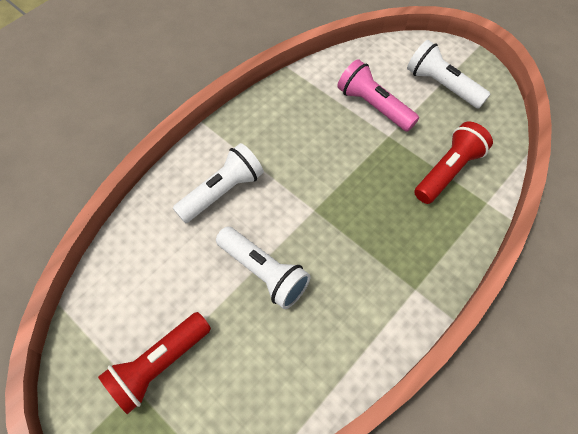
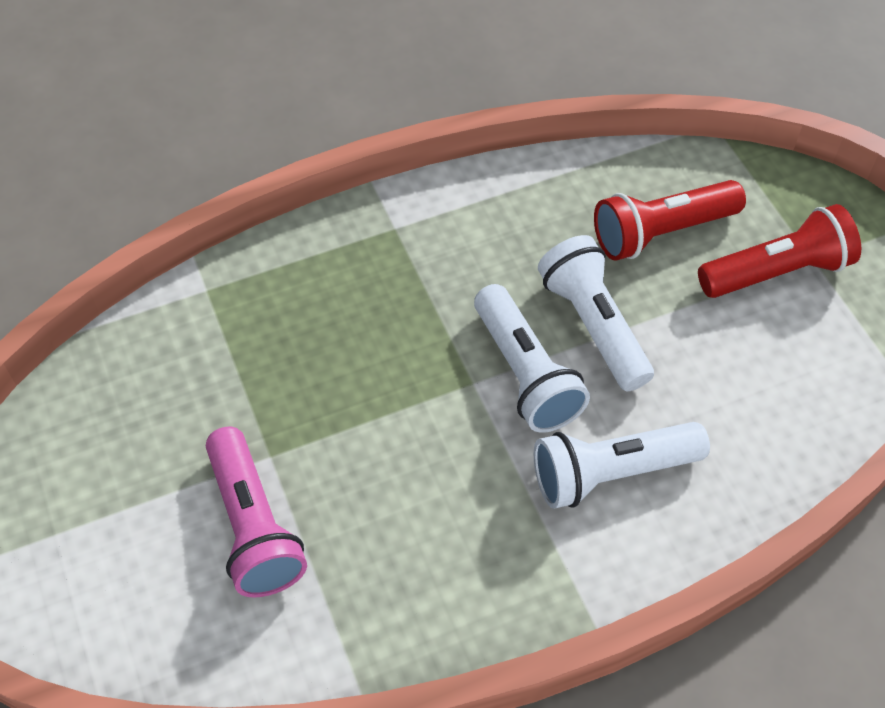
camera: 155 degrees left, 5 degrees down
white flashlight [407,40,490,109] -> white flashlight moved to [474,284,590,433]
red flashlight [414,122,493,204] -> red flashlight moved to [594,180,746,261]

